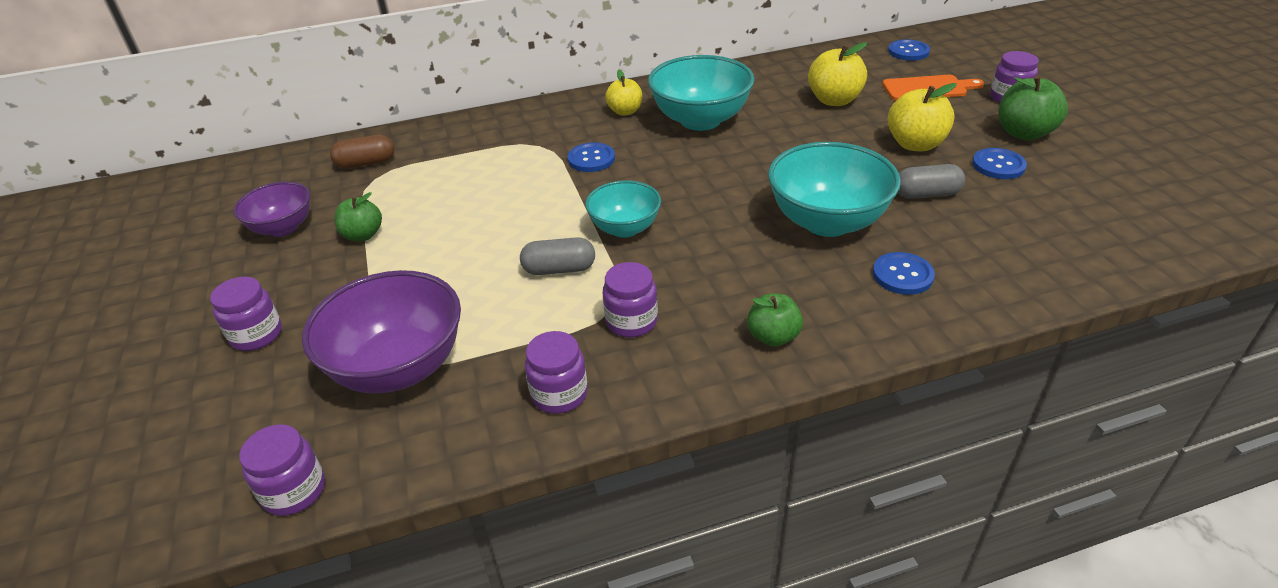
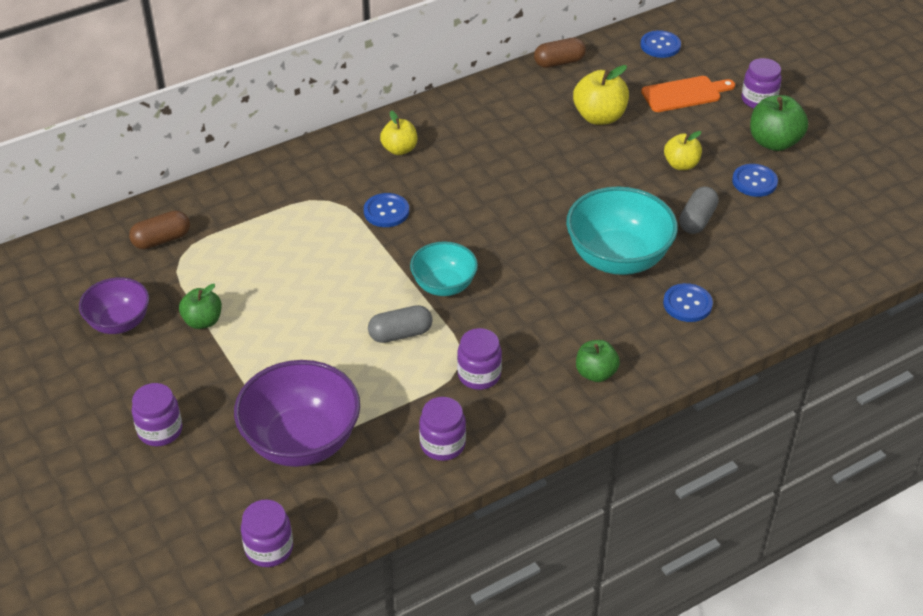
camera: 15 degrees left, 5 degrees up
turquoise bowl [648,55,754,131] -> none
yellow apple [887,83,957,151] -> yellow apple [664,131,702,170], size x0.65
grey capsule [898,164,965,199] -> grey capsule turned 45 degrees counterclockwise [679,186,719,234]
none -> brown capsule [534,38,586,68]

